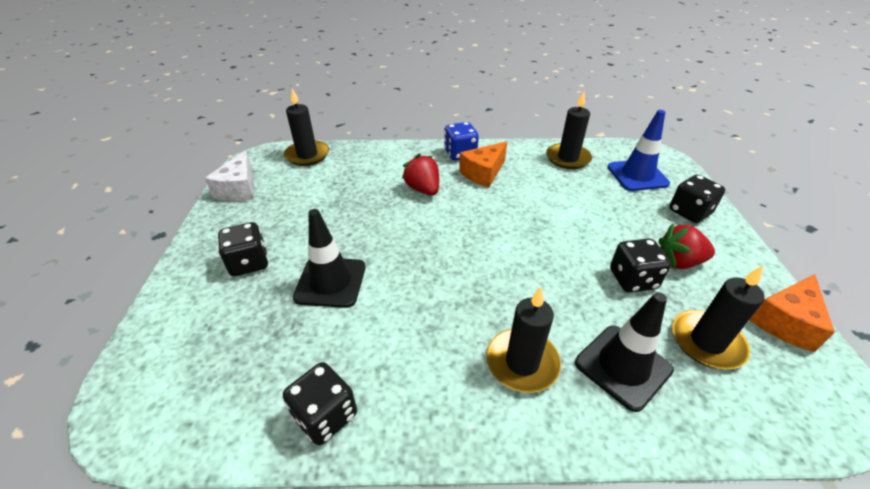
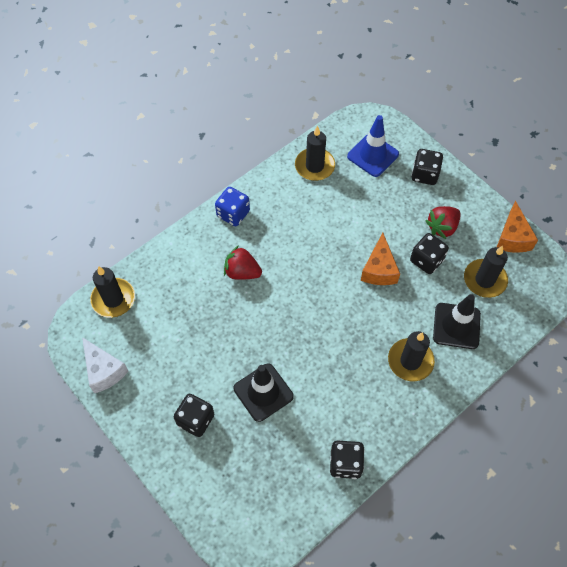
camera: 40 degrees left, 20 degrees up
orange cheese [459,141,507,188] -> orange cheese moved to [361,233,400,285]

